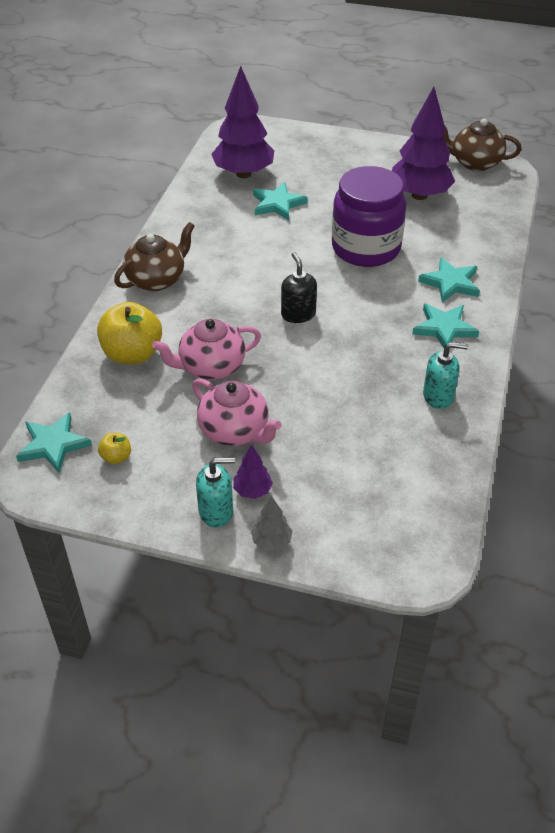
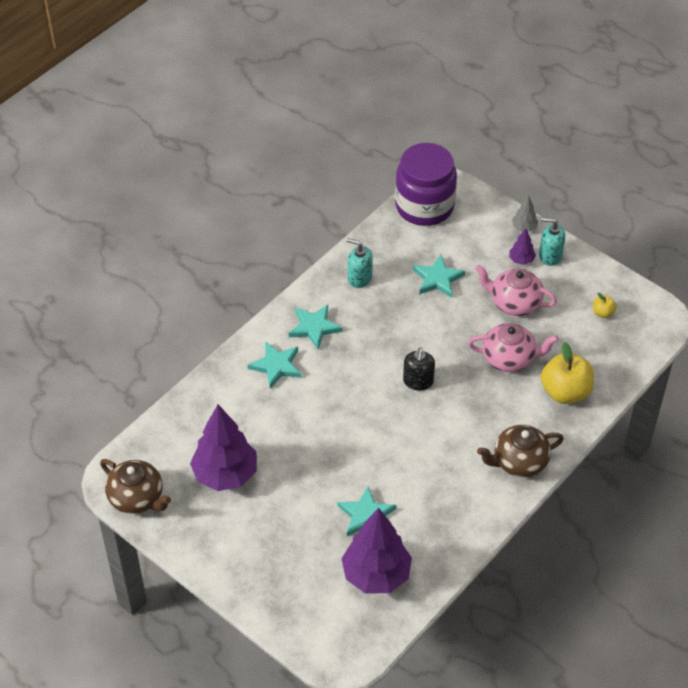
camera: 155 degrees left, 5 degrees up
turquoise star [16,412,92,473] -> turquoise star moved to [413,255,465,298]
pink teapot [192,379,282,446] -> pink teapot turned 45 degrees counterclockwise [475,265,557,316]
purple jar [332,166,406,267] -> purple jar moved to [395,143,457,226]

